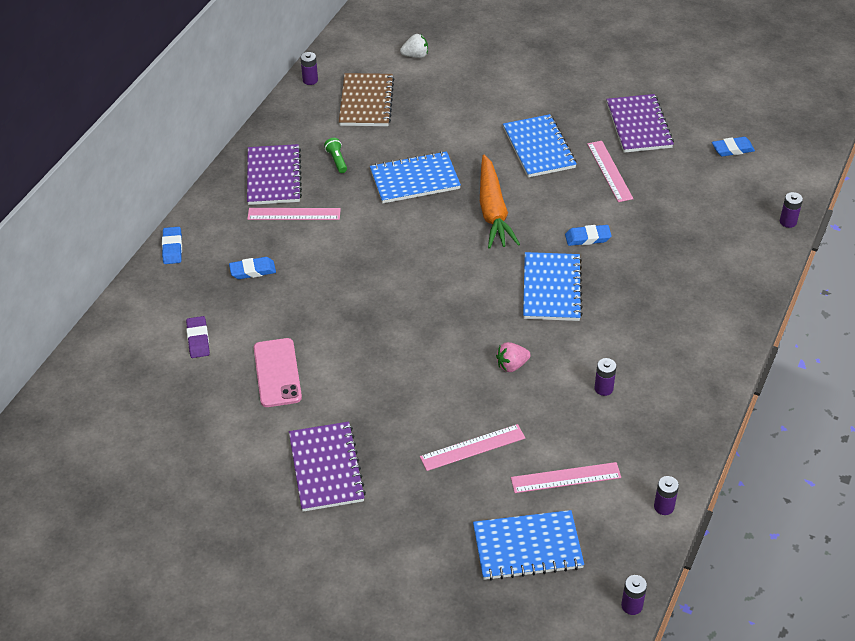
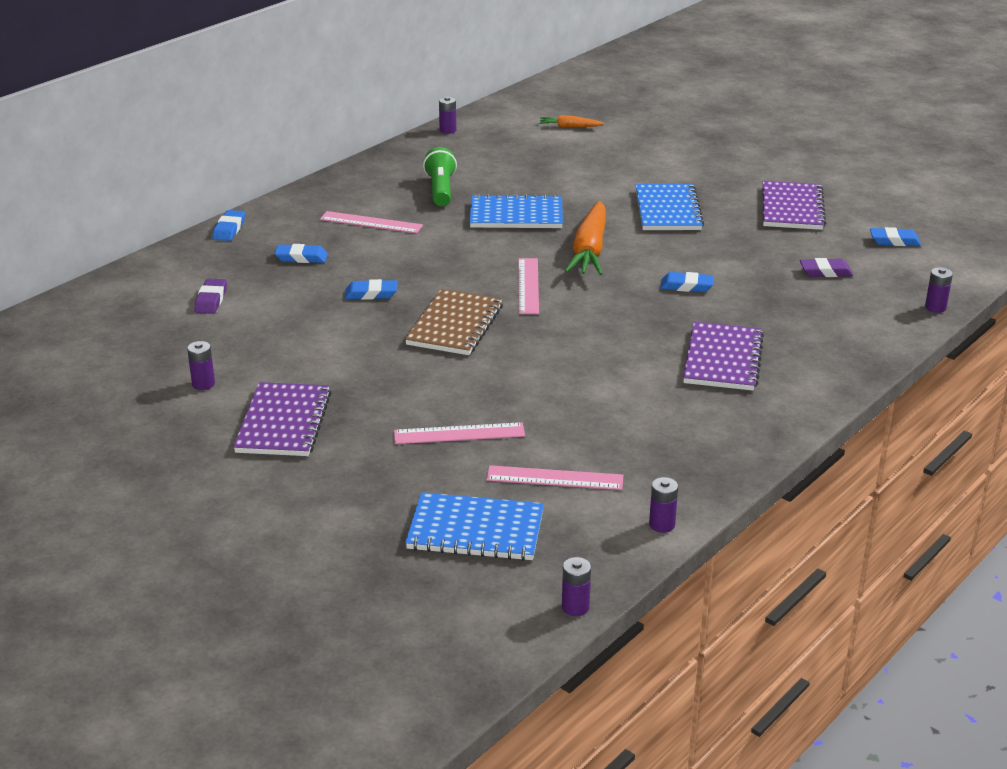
camera: 15 degrees right, 15 degrees down
purple notebook [247,144,302,205] -> purple notebook moved to [683,322,764,391]
pink phone [254,338,302,407] -> none
green flashlight [324,138,347,173] -> green flashlight [423,147,457,206], size x1.73
brown notebook [339,73,394,126] -> brown notebook moved to [405,289,503,355]
white strawberry [400,34,428,58] -> orange carrot [539,115,604,127]
pink strawberry [496,342,531,372] -> none
blue notebook [523,252,583,321] -> none
pink ruler [587,141,633,202] -> pink ruler moved to [518,258,539,314]
purple battery [594,358,617,396] -> purple battery moved to [187,341,215,390]
none -> blue eraser [345,279,398,300]
none -> purple eraser [800,258,853,277]

